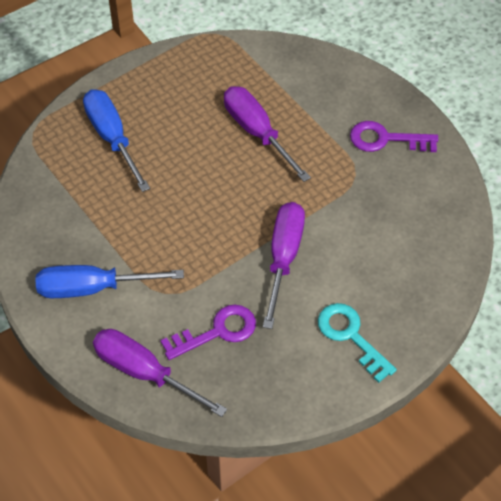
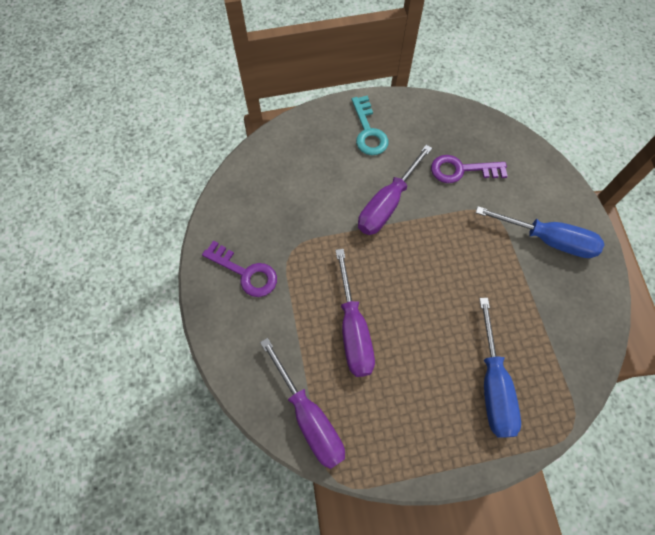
camera: 155 degrees left, 10 degrees up
purple screwdriver [93,329,227,417] -> purple screwdriver moved to [260,338,345,469]

